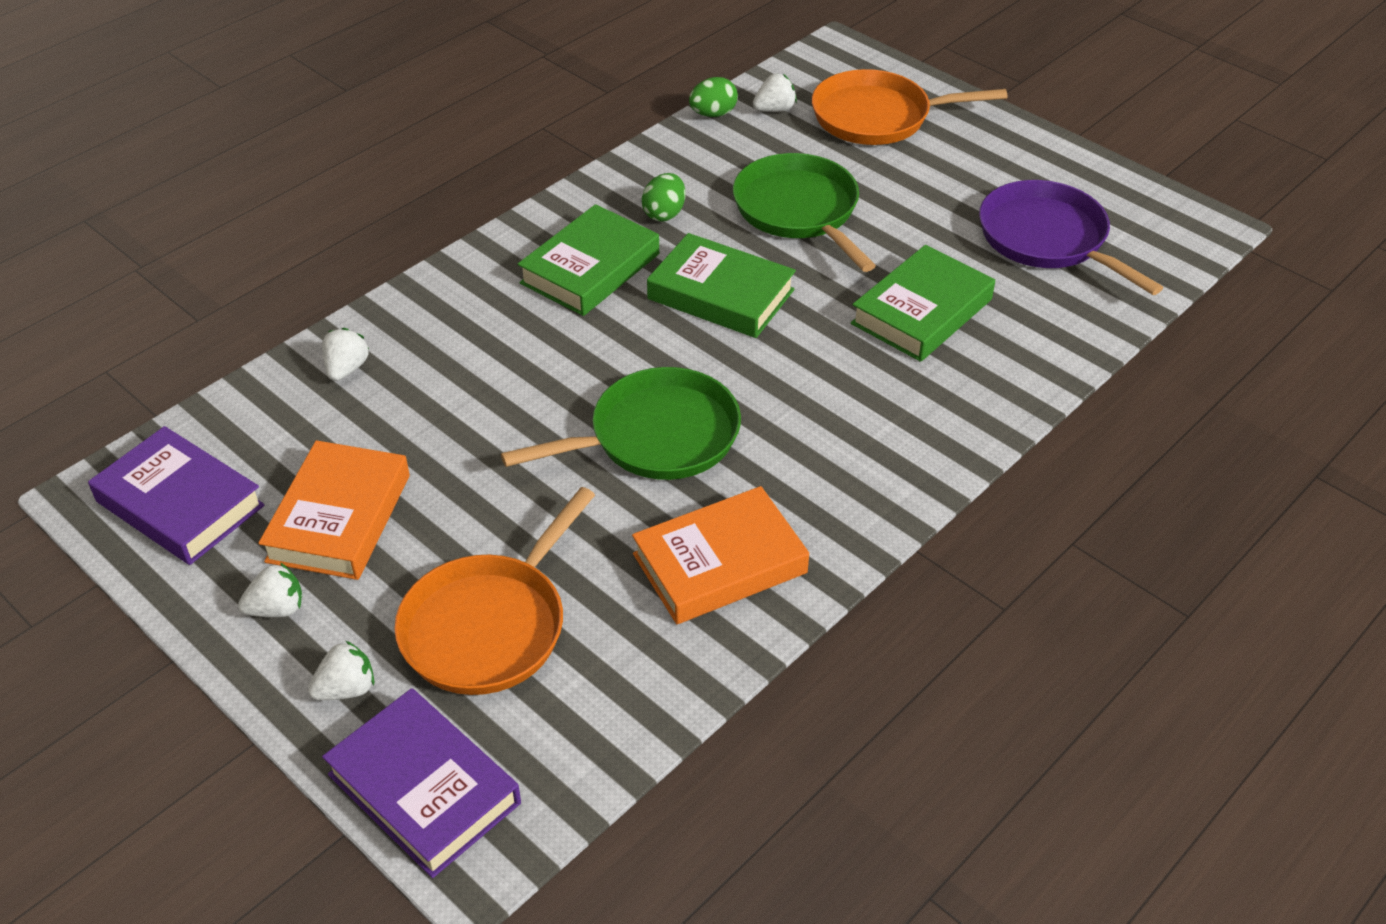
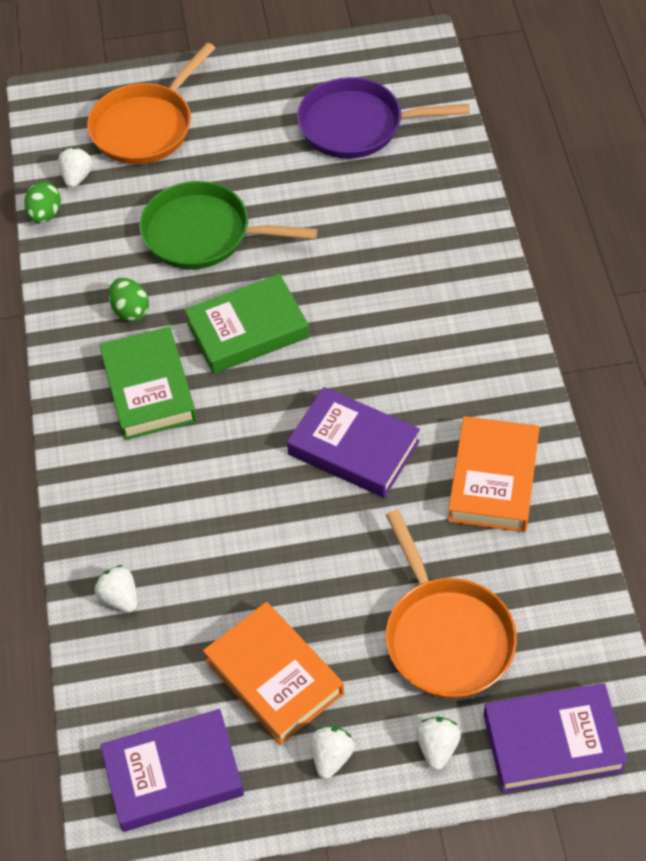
camera: 50 degrees left, 10 degrees up
green pan [501,367,741,480] -> purple book [287,387,420,498]
green book [851,245,995,362] -> none

